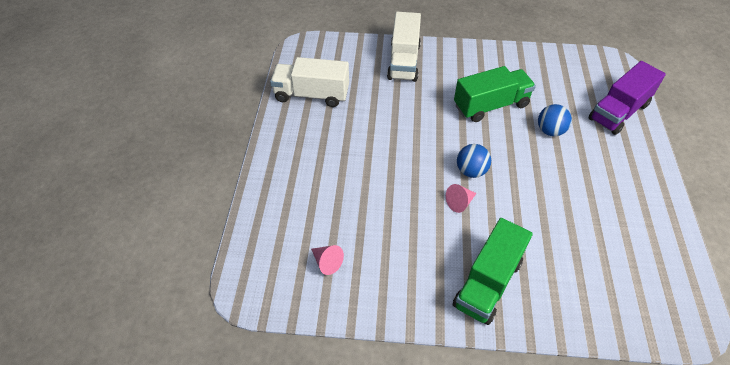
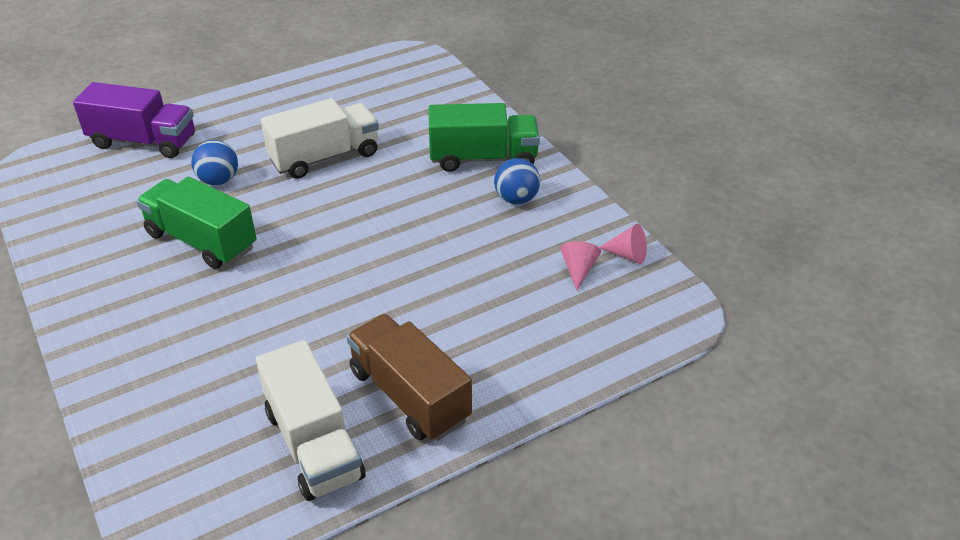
camera: 125 degrees left, 10 degrees down
white truck [387,12,421,82] -> white truck moved to [261,98,379,179]
pink cone [446,184,477,213] -> pink cone moved to [599,224,647,264]
blue ball [457,144,491,178] -> blue ball moved to [494,158,540,204]
none -> brown truck [347,314,472,441]

